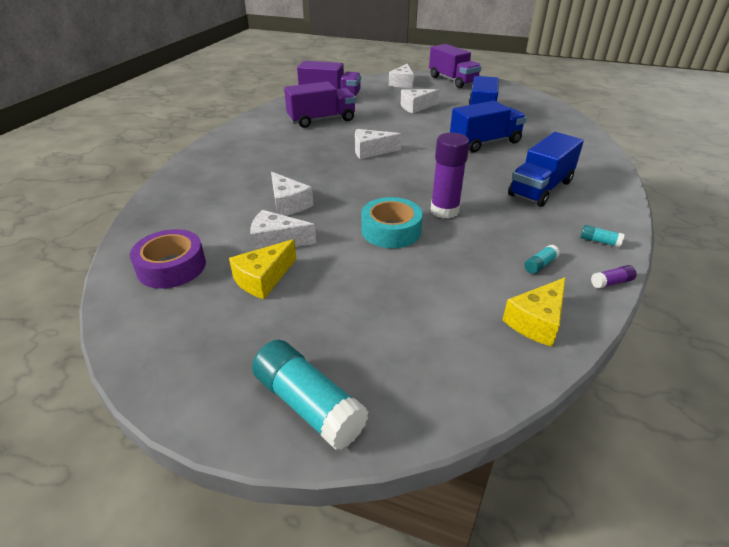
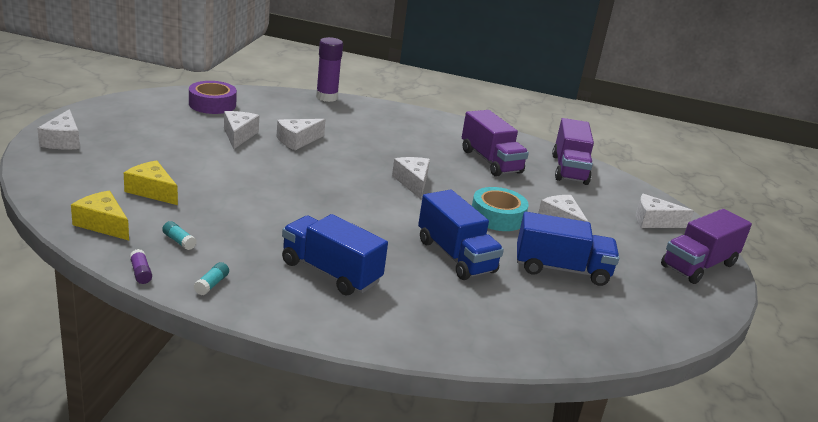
camera: 80 degrees right, 10 degrees down
yellow cheese [229,239,296,299] -> yellow cheese moved to [124,160,178,205]
turquoise glue stick [252,340,369,450] -> white cheese [37,109,80,149]
turquoise tape [361,197,423,248] -> turquoise tape moved to [472,187,529,231]
purple glue stick [431,133,470,219] -> purple glue stick moved to [316,37,343,102]

